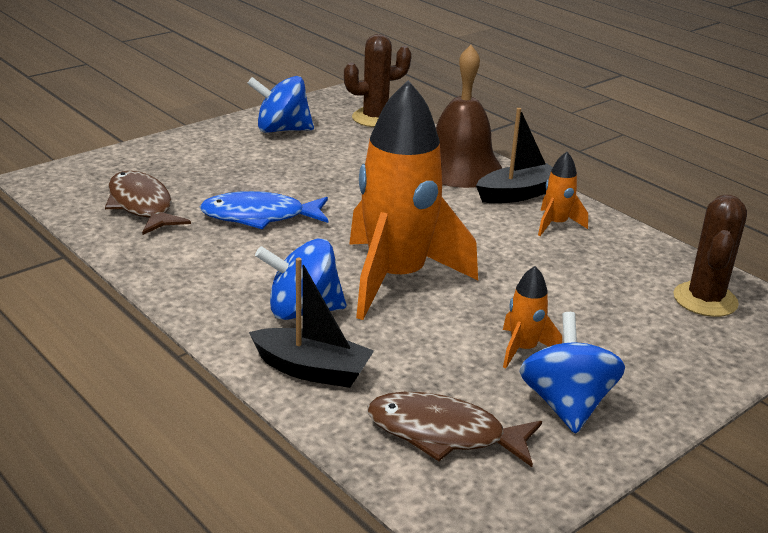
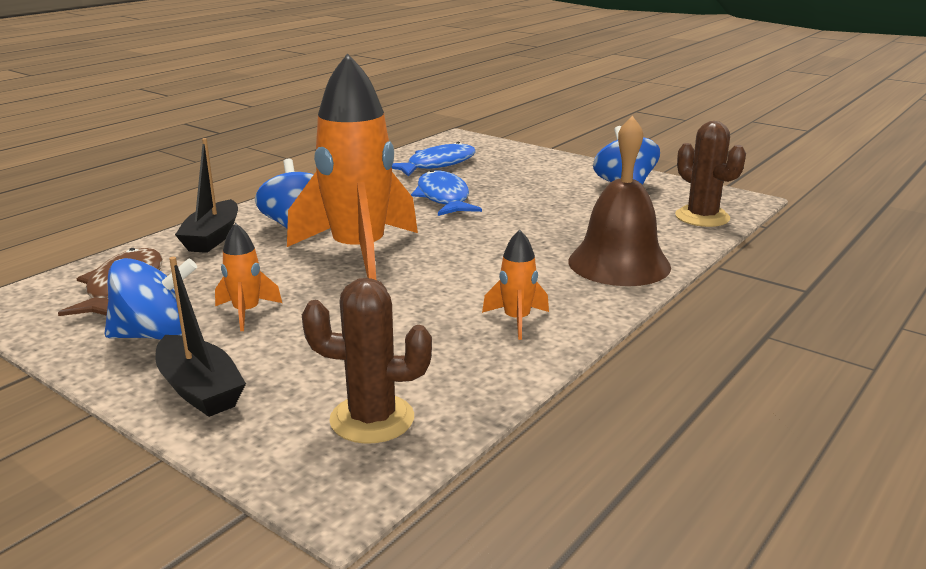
camera: 80 degrees right, 5 degrees down
brown fish [105,171,191,235] -> blue fish [392,142,476,177]
black boat [476,108,553,203] -> black boat moved to [155,257,246,417]

